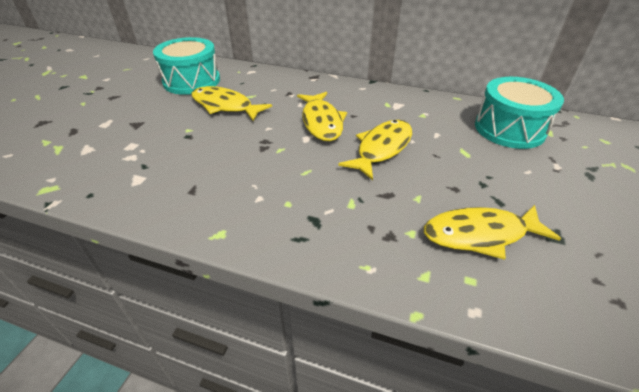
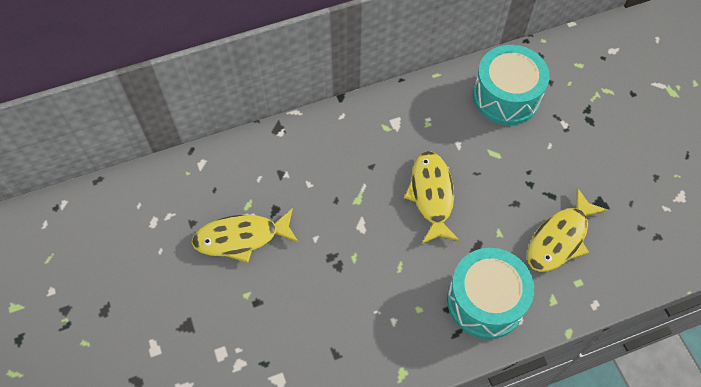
camera: 40 degrees left, 20 degrees up
turquoise drum [153,37,220,95] -> turquoise drum moved to [447,248,534,339]
yellow fish [297,92,347,141] -> none

